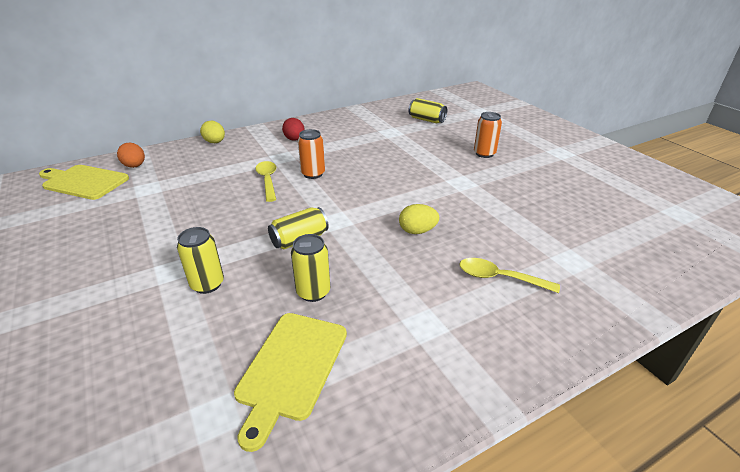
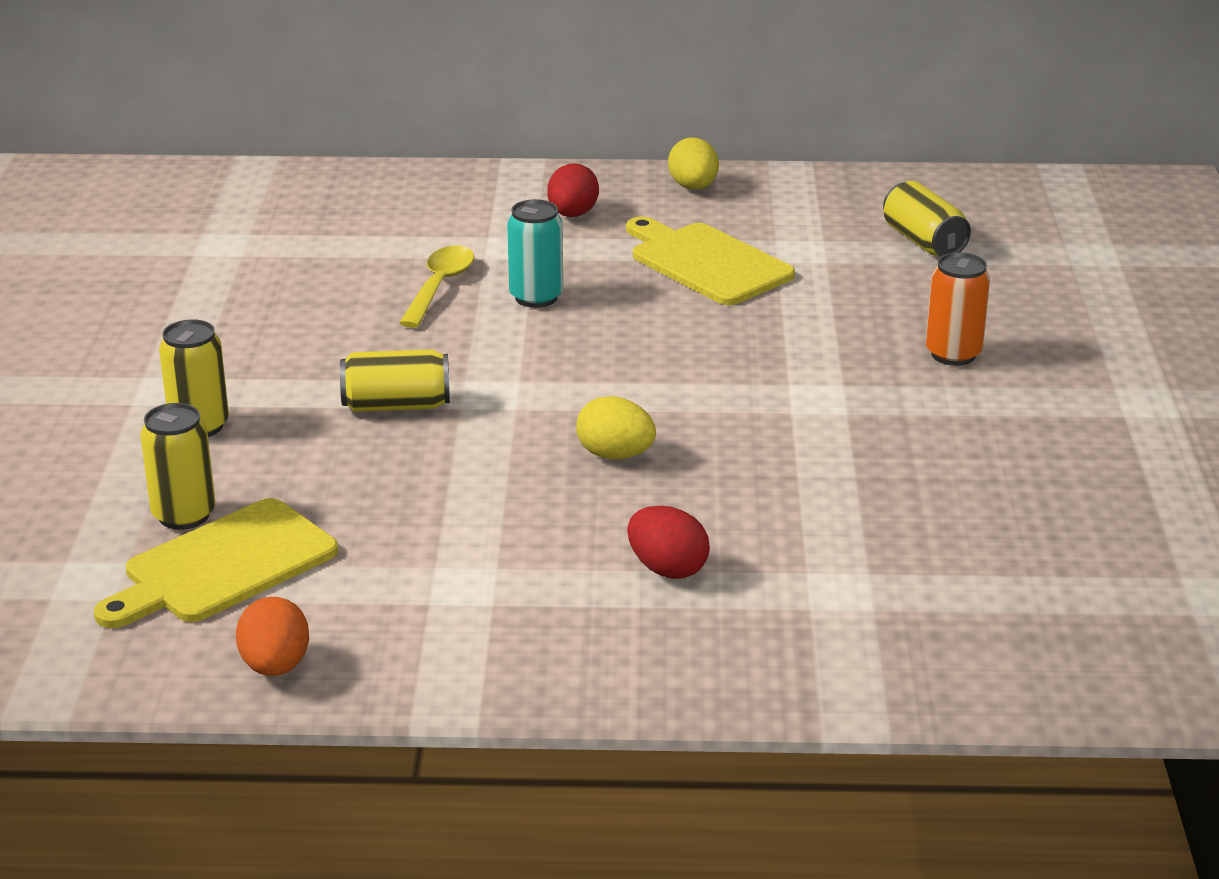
camera: 30 degrees right, 5 degrees down
yellow cutting board [39,165,129,200] -> yellow cutting board moved to [626,217,795,305]
orange egg [117,143,145,168] -> orange egg moved to [236,597,309,676]
yellow egg [200,121,225,143] -> yellow egg moved to [668,137,719,190]
yellow can [291,234,330,302] -> yellow can moved to [140,403,215,530]
orange can [298,129,325,179] -> turquoise can [507,199,563,308]
yellow spoon [460,258,560,293] -> red egg [627,506,710,579]

